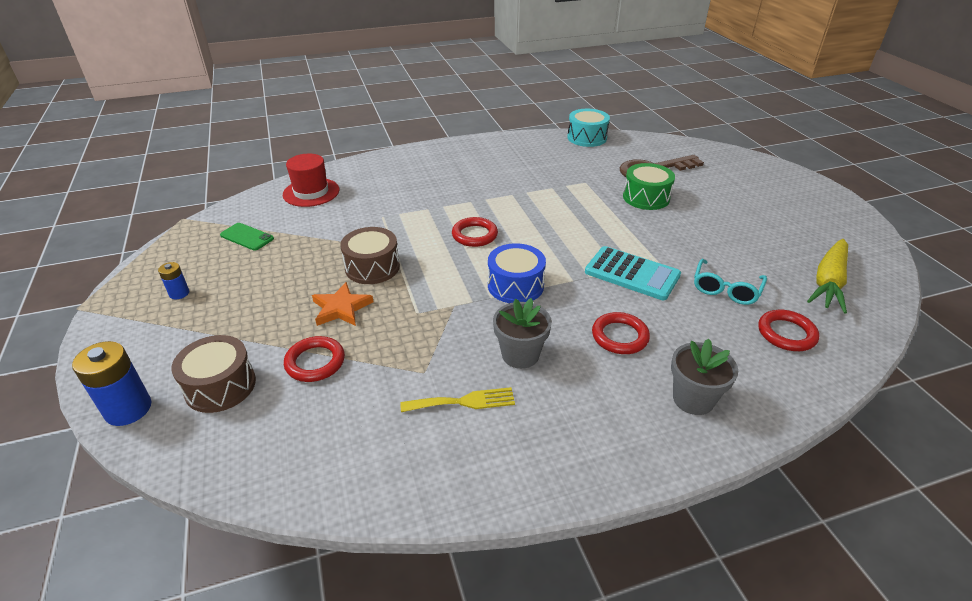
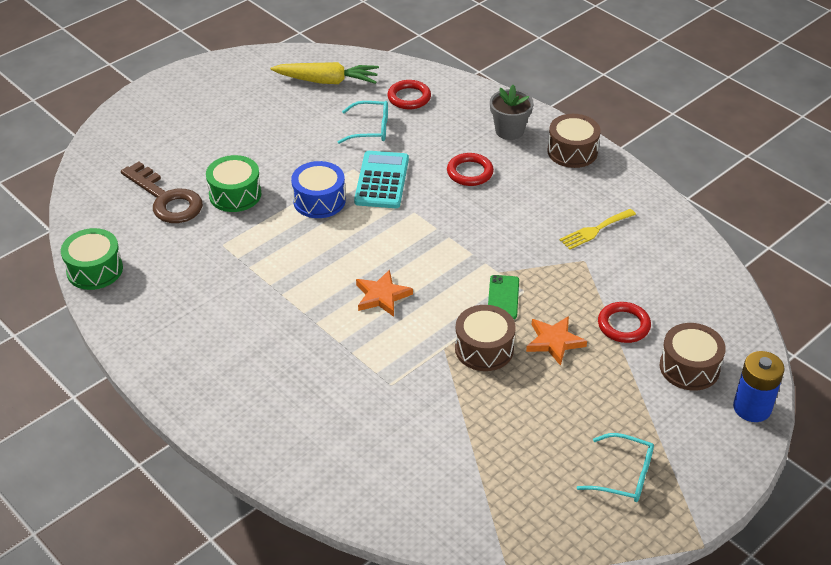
camera: 115 degrees left, 5 degrees up
blue battery [158,262,189,299] -> turquoise glasses [577,433,654,502]
green phone [220,223,274,250] -> green phone moved to [488,275,519,319]
red hat [283,154,339,207] -> none
yellow fork [400,387,515,412] -> yellow fork turned 90 degrees counterclockwise [560,209,636,250]
red ring [452,217,498,247] -> orange star [356,269,413,317]
blue drum [488,243,546,303] -> blue drum moved to [291,161,346,218]
grey flower pot [493,298,552,369] -> none
turquoise drum [567,109,610,147] -> green drum [61,228,123,290]
none -> brown drum [547,114,601,168]

